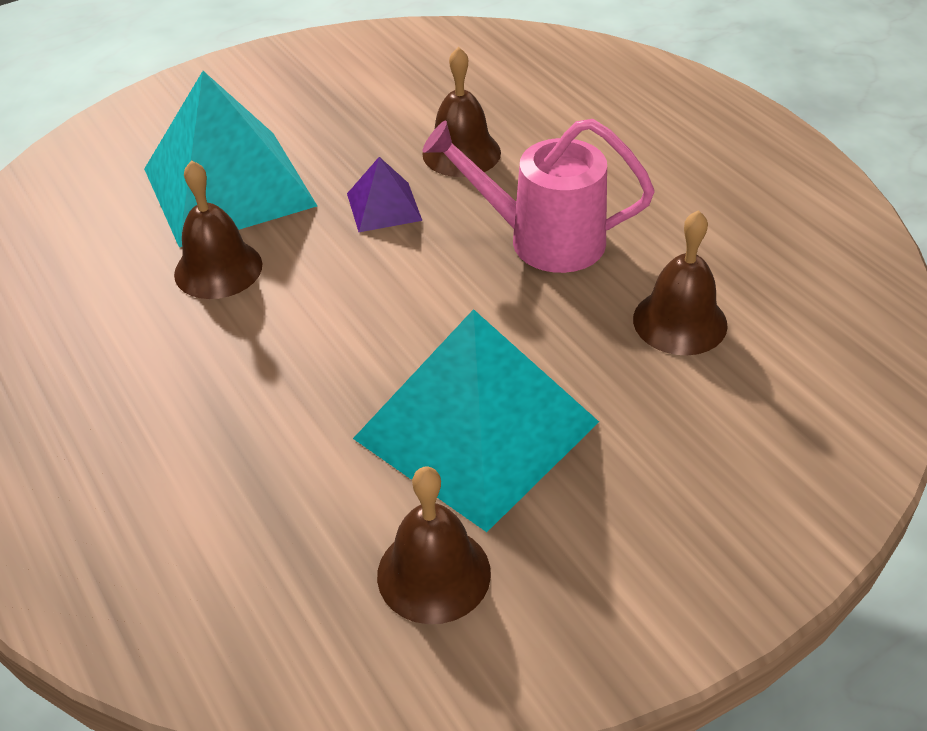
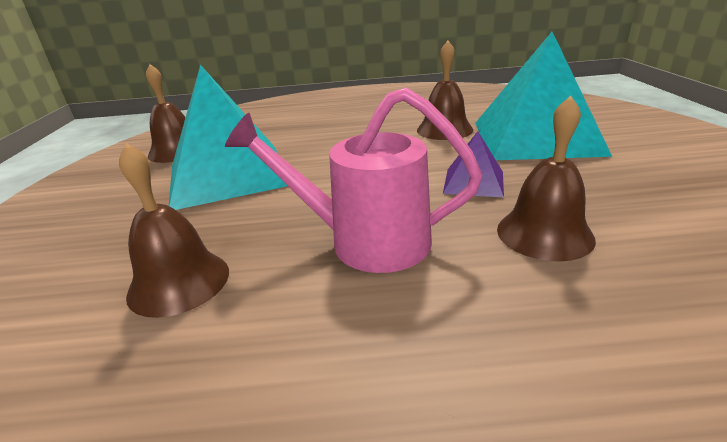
camera: 120 degrees right, 15 degrees down
pink watering can [422,119,655,273] -> pink watering can turned 120 degrees counterclockwise [225,87,482,273]

